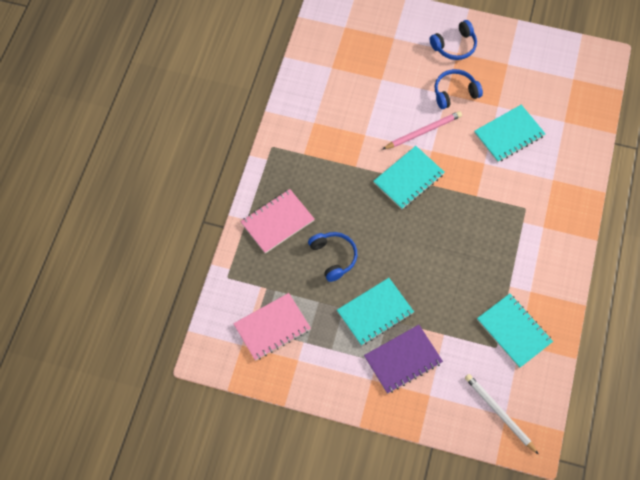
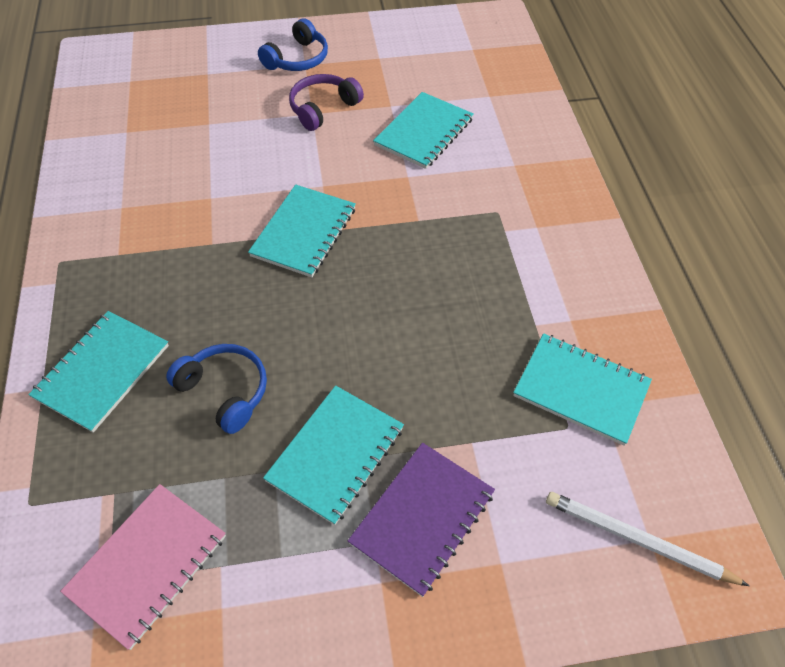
camera: 25 degrees left, 10 degrees down
pink notebook [240,189,314,253] -> turquoise notebook [28,311,169,433]
pink pencil [382,111,462,150] -> none
blue headphones [435,69,483,109] -> purple headphones [289,74,364,131]

